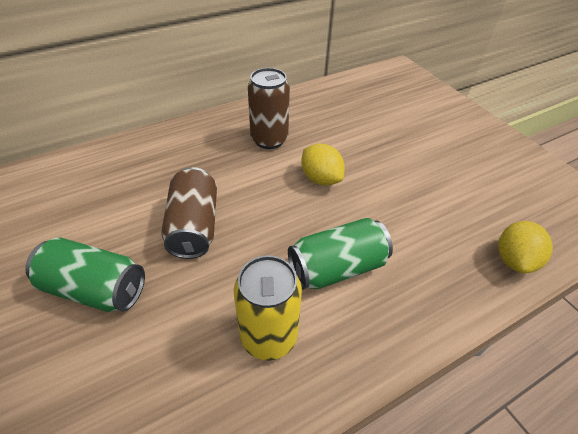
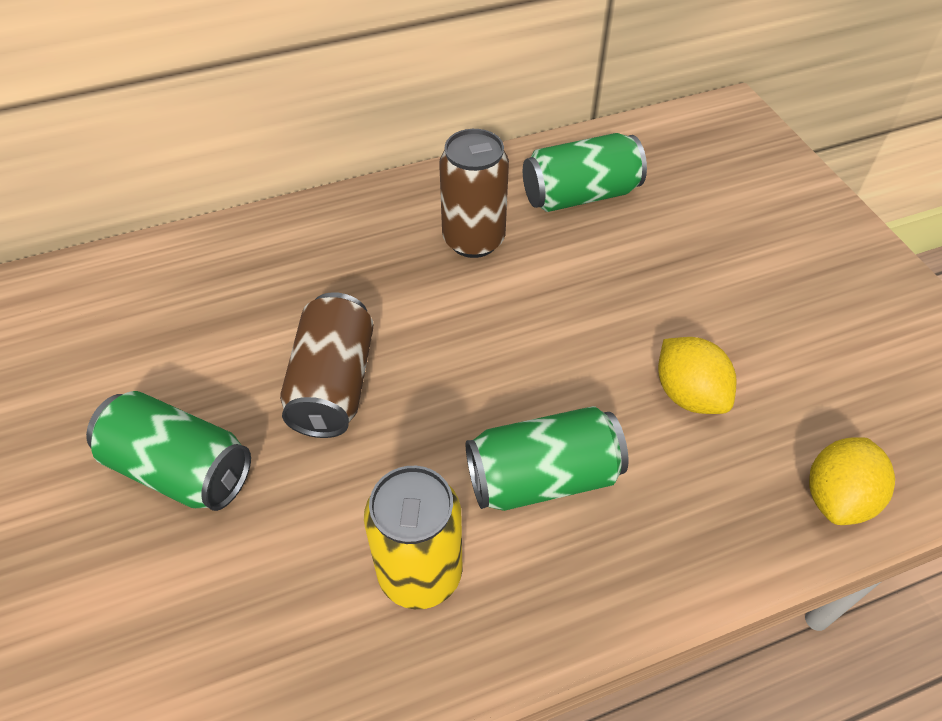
camera: 10 degrees right, 5 degrees up
yellow lemon [301,144,345,186] -> yellow lemon moved to [658,337,737,414]
none -> green can [523,133,647,212]

